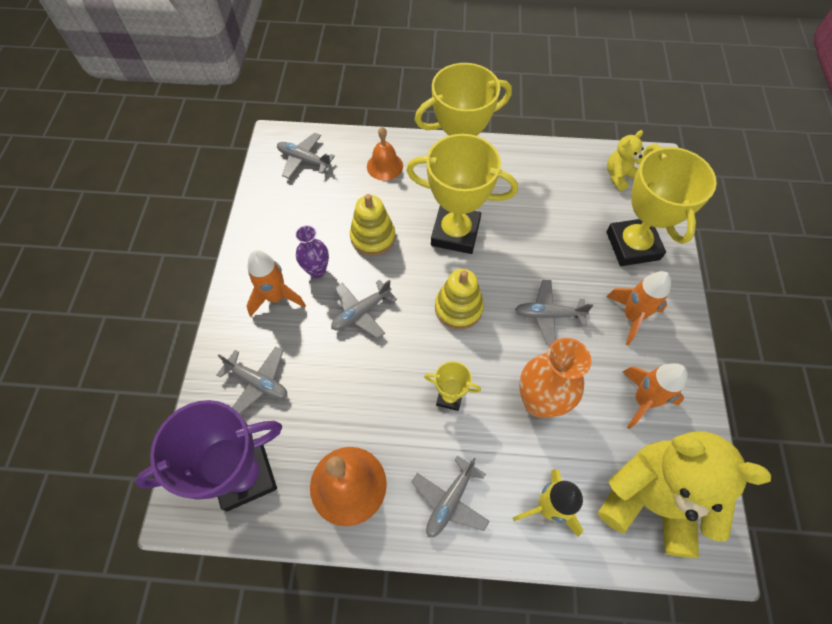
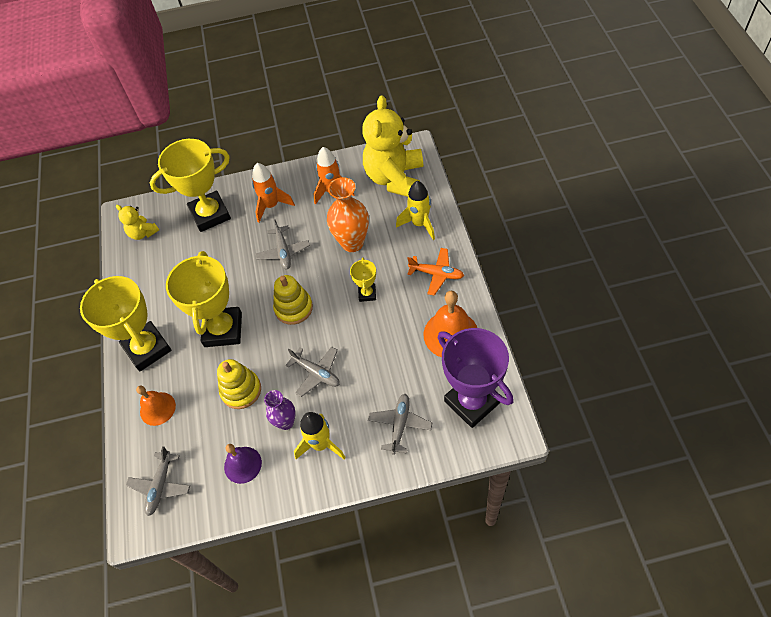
camera: 100 degrees left, 5 degrees down
orange rocket [246,250,306,317] -> yellow rocket [294,412,346,460]
grey plane [411,456,490,537] -> orange plane [407,248,464,296]
none -> purple bell [224,444,262,484]

